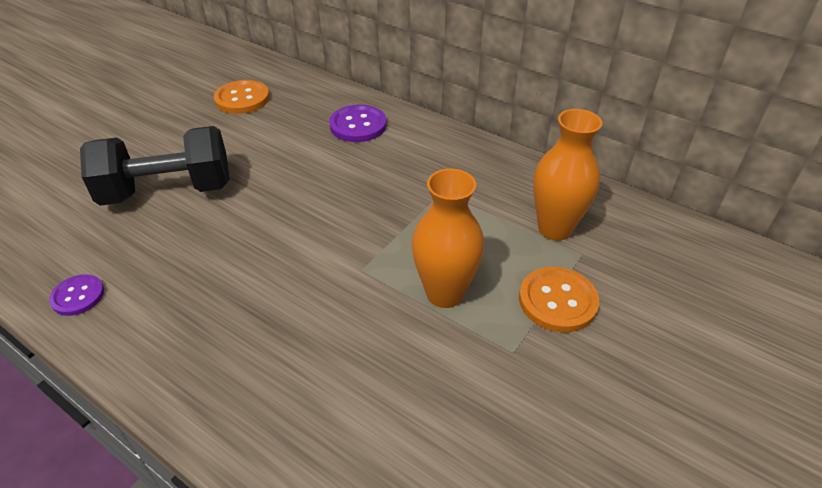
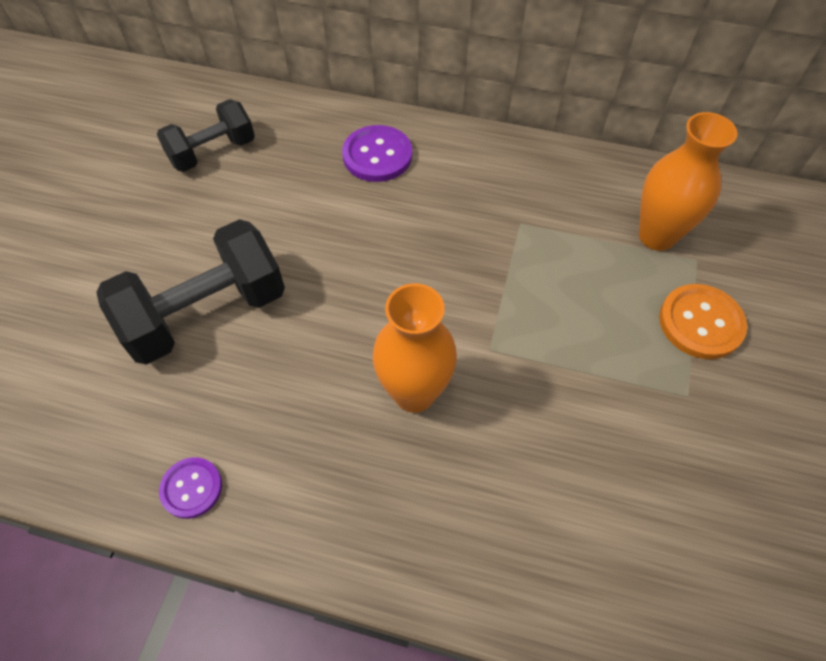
camera: 20 degrees left, 15 degrees up
orange button [214,80,270,114] -> black dumbbell [157,99,255,172]
orange vase [412,169,484,308] -> orange vase moved to [372,283,457,413]

